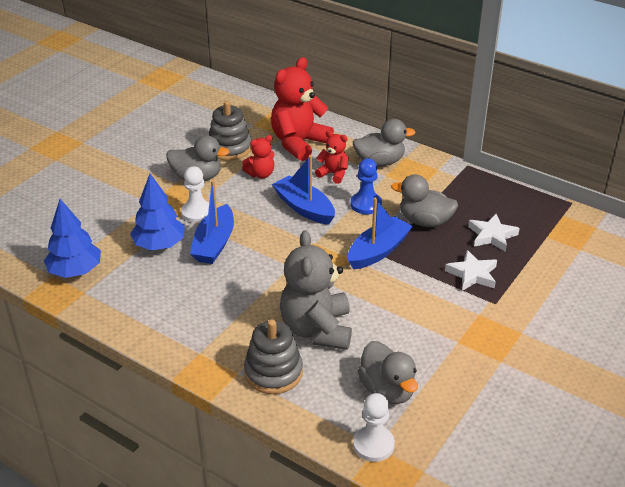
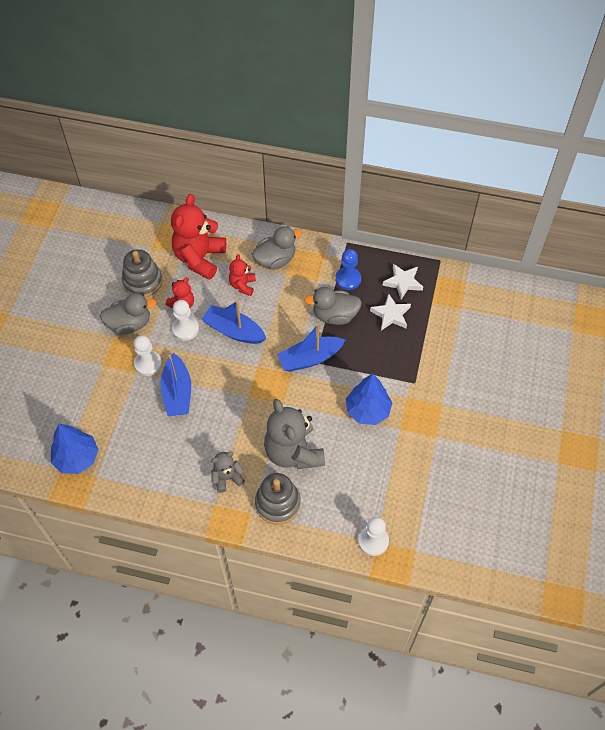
camera: 20 degrees left, 20 degrees up
blue tree [130,174,185,251] -> blue tree moved to [346,374,392,425]
red teddy bear [315,130,348,184] -> red teddy bear turned 90 degrees counterclockwise [229,254,256,296]
blue boat [348,197,413,269] -> blue boat turned 135 degrees counterclockwise [277,324,345,372]
blue pawn [351,158,382,214] -> blue pawn moved to [335,249,361,290]
grey duck [358,341,418,404] -> none
white star [445,250,497,291] -> white star moved to [382,264,423,299]
none -> white pawn [172,300,199,341]
none -> grey teddy bear [211,451,245,493]

